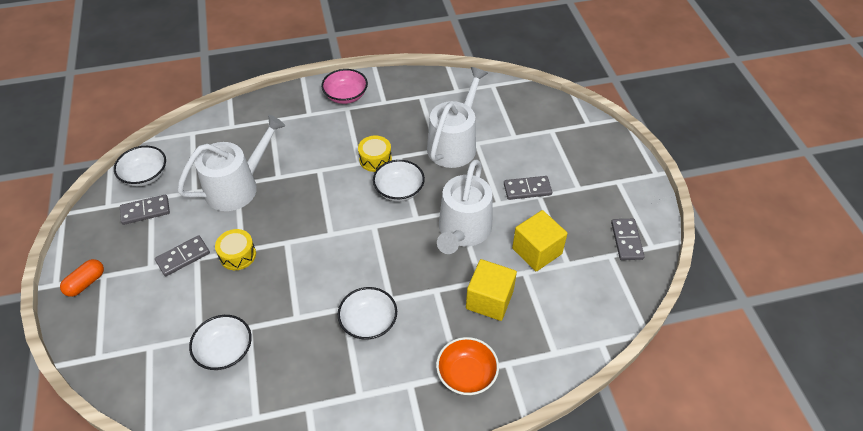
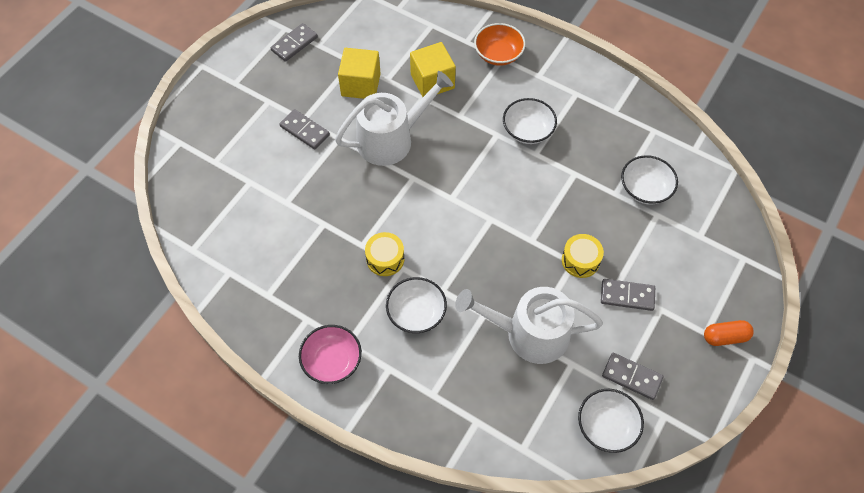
camera: 135 degrees left, 10 degrees up
white bowl [373,160,425,202] -> white bowl moved to [386,277,447,333]
white watering can [427,67,488,168] -> none

